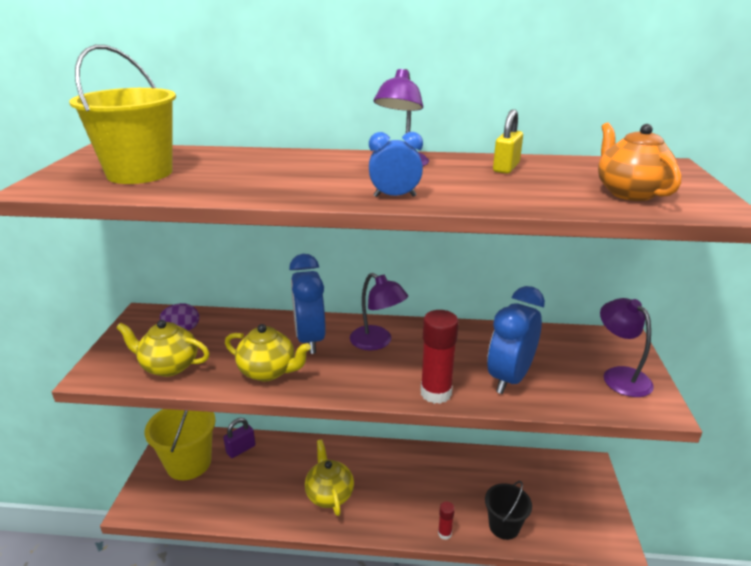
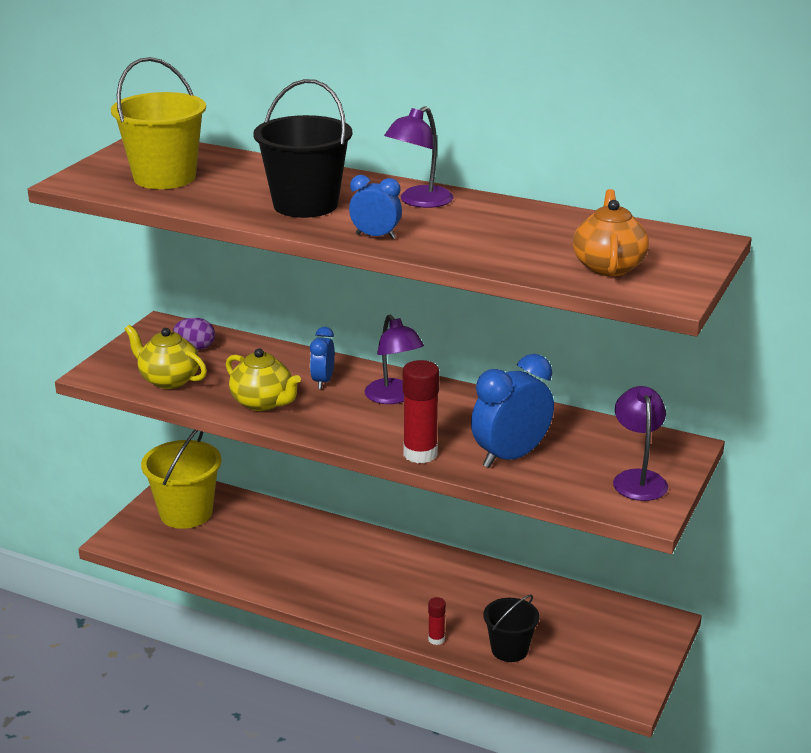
camera: 20 degrees right, 0 degrees up
purple padlock [223,418,256,458] -> none
blue clock [289,254,326,354] -> blue clock [310,327,335,389], size x0.56
yellow teapot [305,439,354,516] -> none
yellow padlock [493,109,523,174] -> none
none -> black bucket [253,79,352,218]

